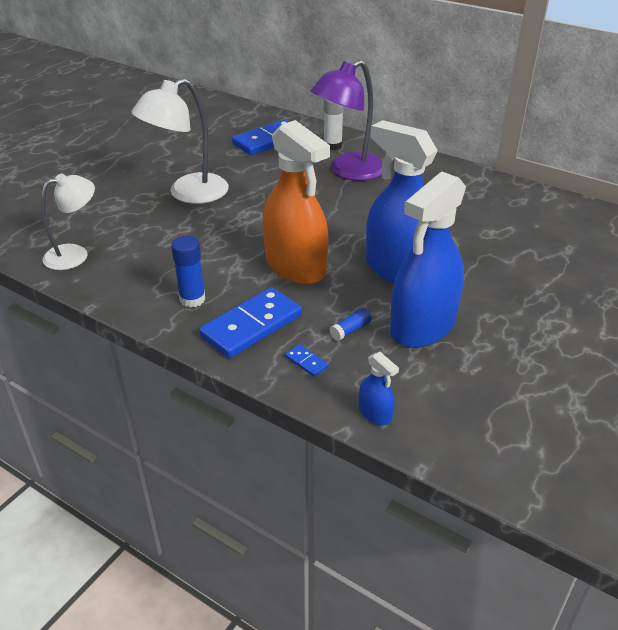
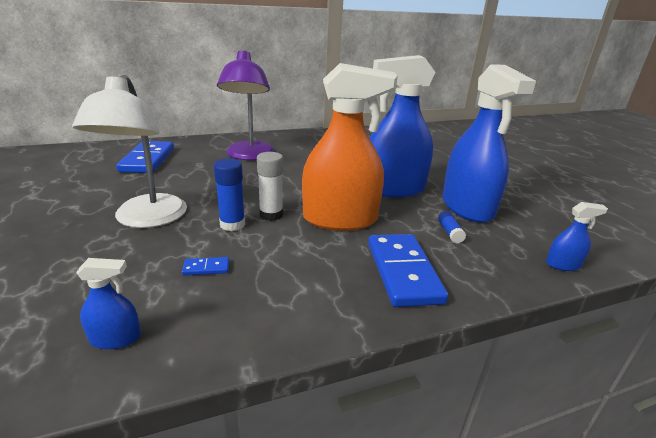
camera: 55 degrees left, 10 degrees down
white lamp [41,173,95,270] -> blue spray bottle [76,258,141,349]
blue glue stick [171,236,205,308] -> blue glue stick moved to [214,158,245,231]
blue domino [285,344,328,377] -> blue domino moved to [182,257,229,275]
white glue stick [323,99,344,150] -> white glue stick moved to [257,152,283,221]

